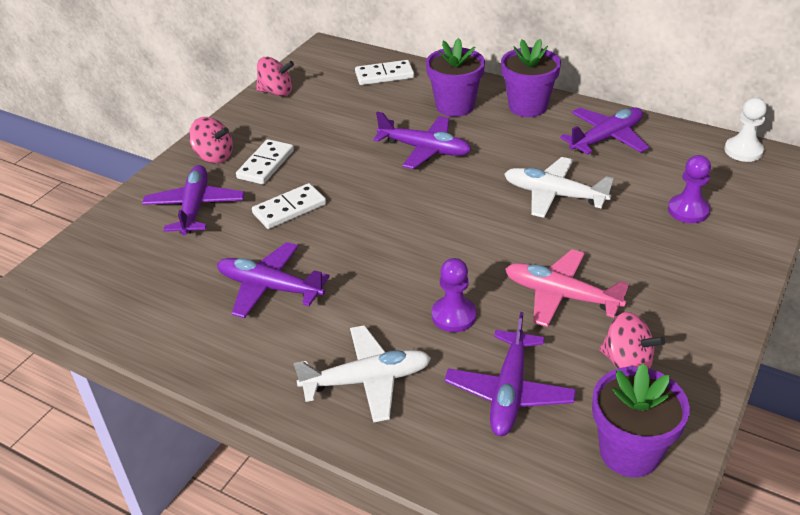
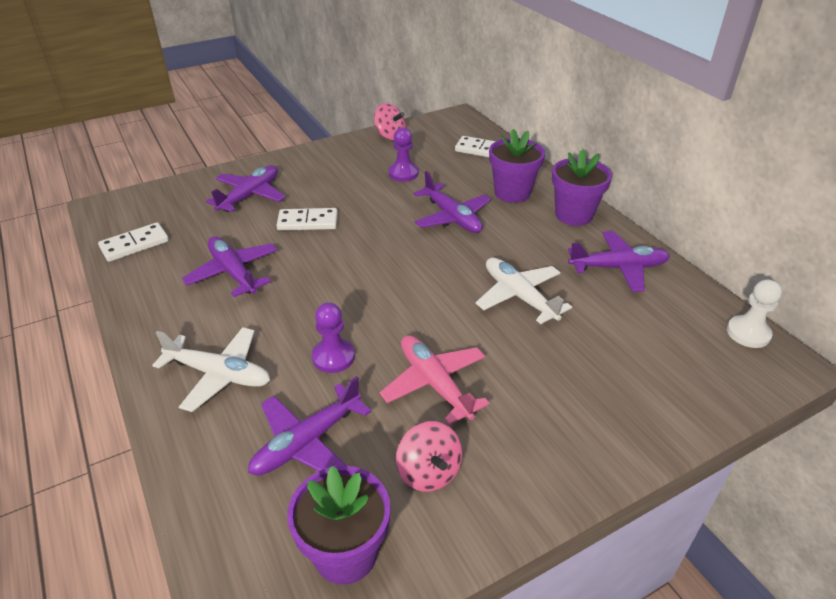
camera: 30 degrees right, 0 degrees up
pink spinning top [189,117,233,163] -> none
white domino [236,139,294,184] -> white domino moved to [98,222,169,262]
purple pawn [668,155,711,223] -> purple pawn moved to [388,128,418,182]

